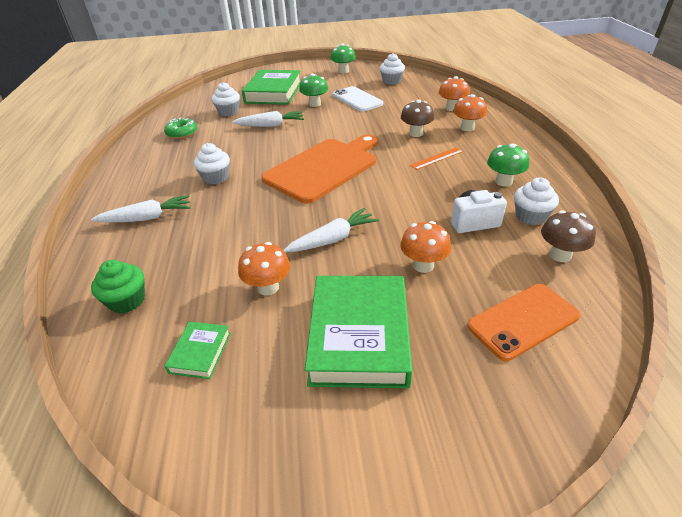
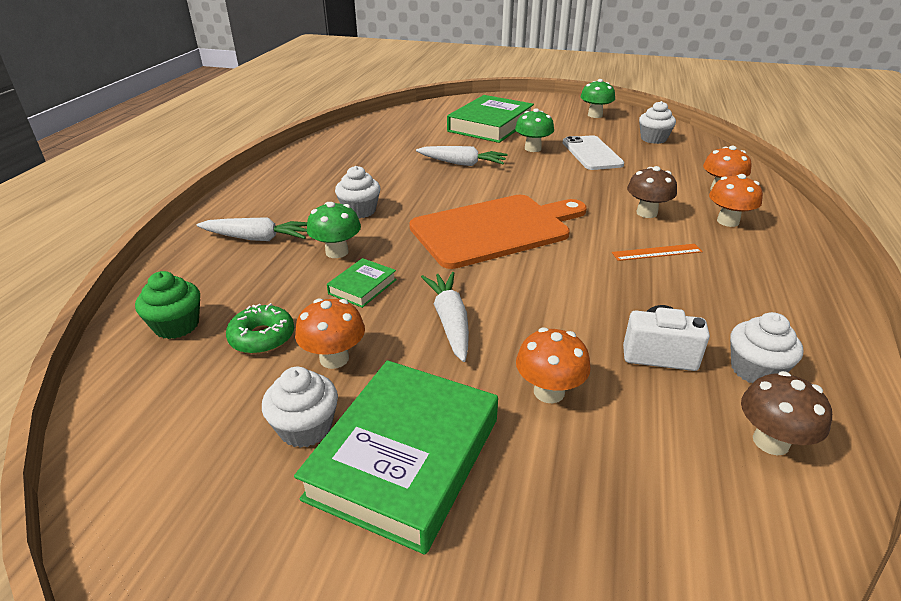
camera: 20 degrees right, 5 degrees down
green donut [164,117,197,139] -> green donut moved to [226,303,294,354]
green book [165,321,231,379] -> green book moved to [327,258,397,308]
white cupcake [212,82,240,116] -> white cupcake moved to [262,367,338,448]
white carrot [283,208,379,252] -> white carrot turned 90 degrees counterclockwise [421,272,469,362]
orange phone [467,284,581,361] -> none
green mushroom [487,144,529,186] -> green mushroom moved to [307,202,361,258]

